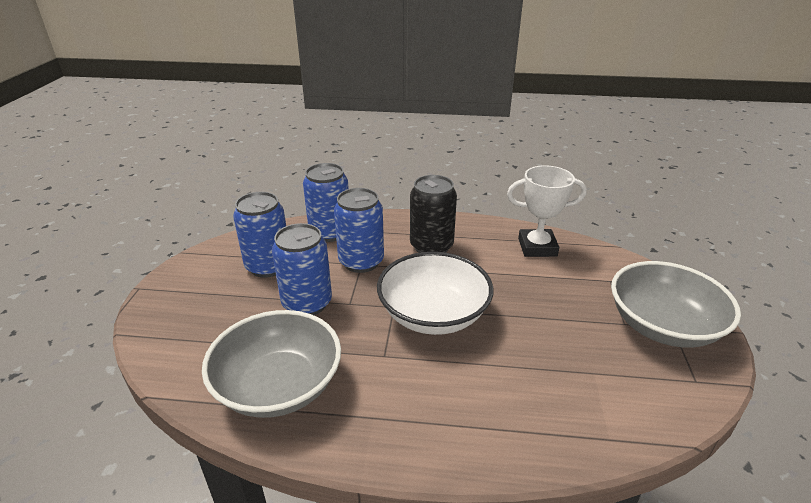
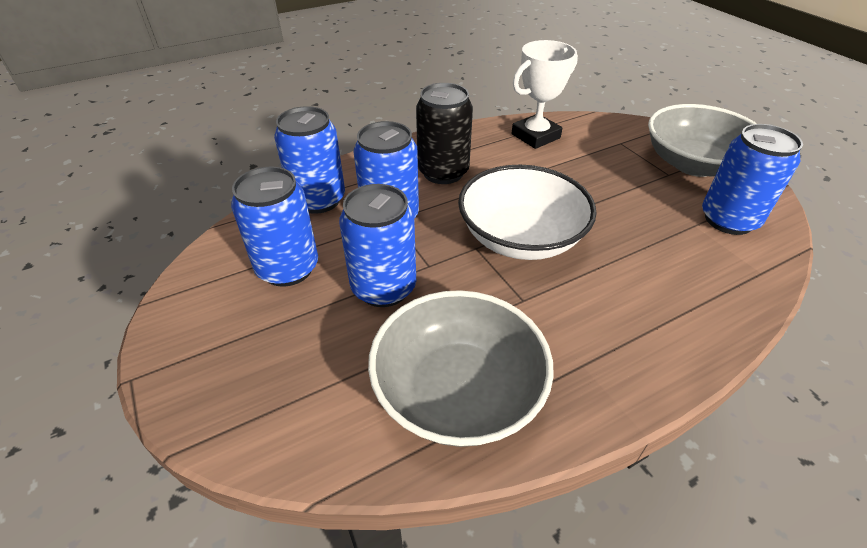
camera: 35 degrees left, 10 degrees up
none -> blue can [702,124,803,235]

